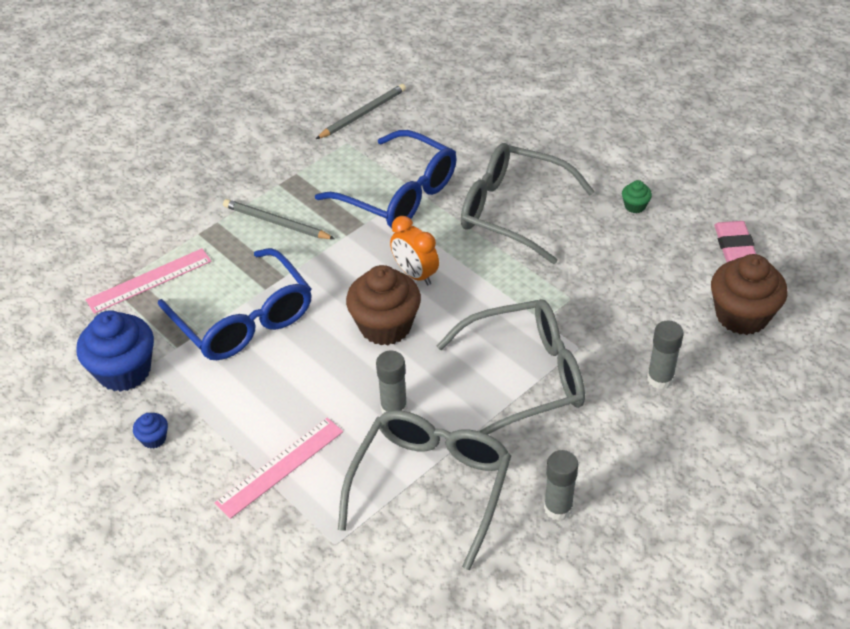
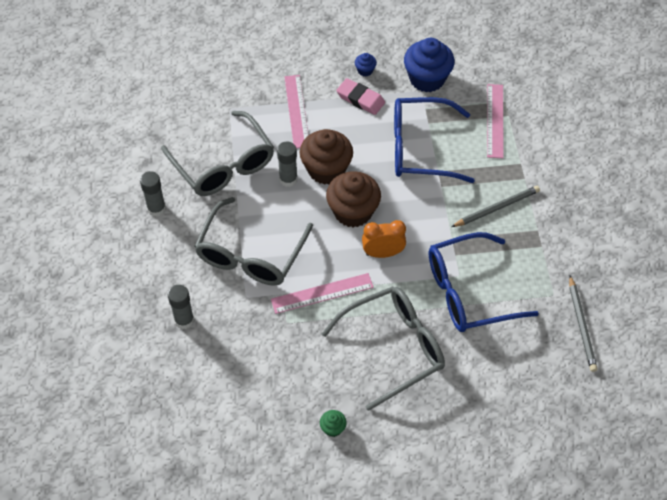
camera: 125 degrees right, 10 degrees up
brown cupcake [711,254,788,335] -> brown cupcake moved to [300,129,353,185]
pink eraser [714,221,756,262] -> pink eraser moved to [336,78,385,115]
none -> pink ruler [271,273,374,314]

